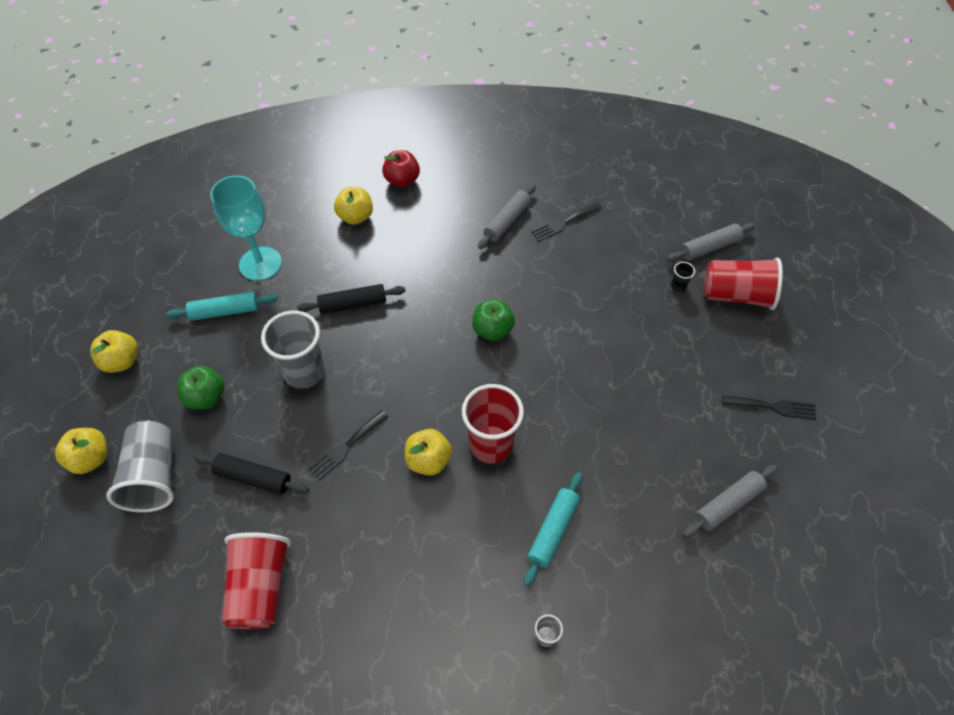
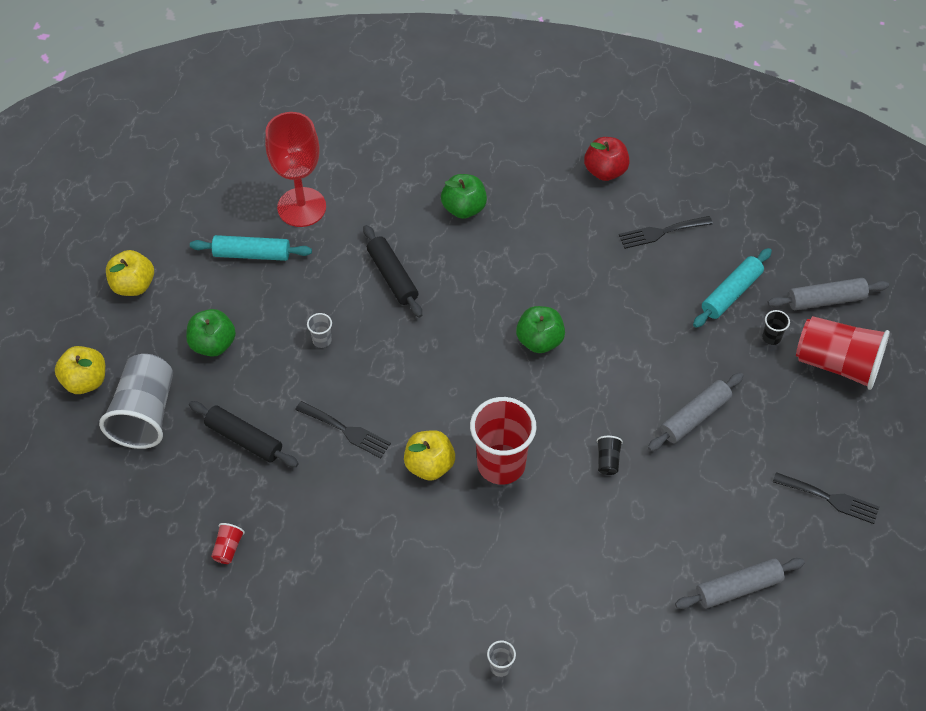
camera: 15 degrees right, 0 degrees up
turquoise goblet [210,175,282,281] -> red goblet [265,112,326,227]
red cup [222,532,291,629] -> red cup [211,523,245,564], size x0.41
grey cup [261,310,325,388] -> grey cup [307,313,332,348], size x0.41
black rolling pin [297,284,406,314] -> black rolling pin turned 60 degrees clockwise [363,225,422,318]
black fork [308,410,389,481] -> black fork turned 120 degrees counterclockwise [295,401,391,458]
yellow apple [334,187,373,225] -> none
red apple [382,150,420,187] -> red apple moved to [584,137,630,181]
grey rolling pin [478,184,536,249] -> grey rolling pin moved to [648,373,744,451]
turquoise rolling pin [524,472,582,587] -> turquoise rolling pin moved to [693,248,772,328]
none -> green apple [441,174,487,219]
none -> black cup [597,436,623,475]

